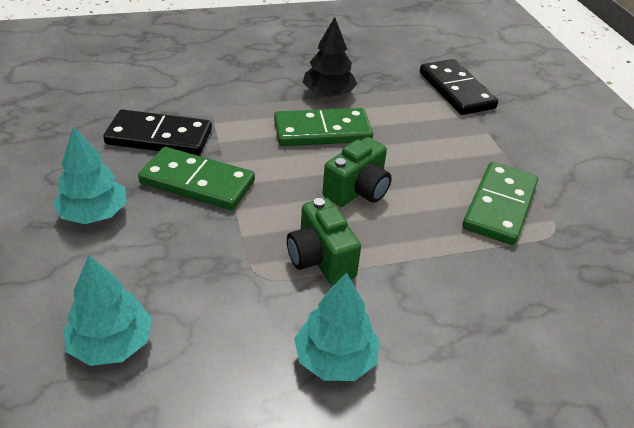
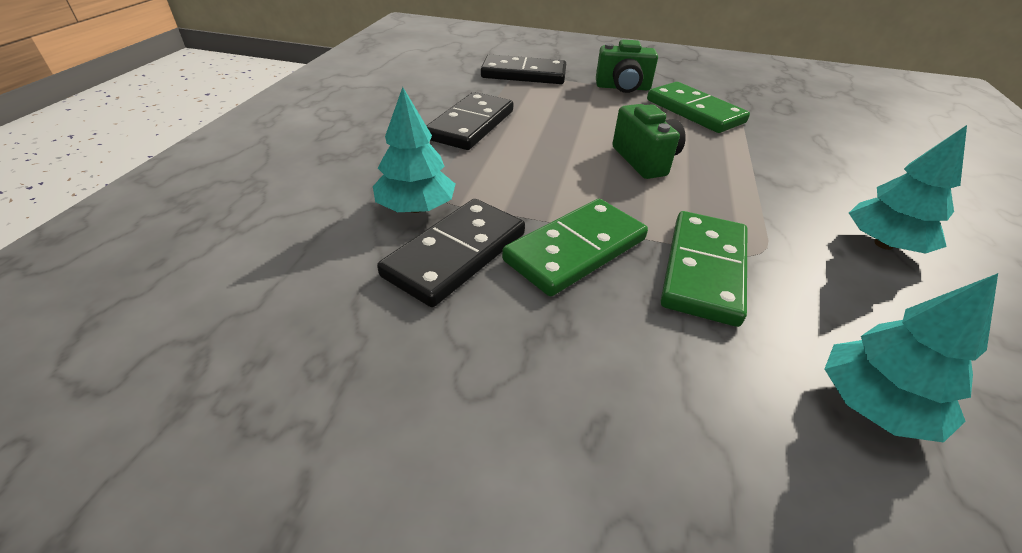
camera: 60 degrees left, 0 degrees up
turquoise tree [53,126,127,224] -> turquoise tree moved to [373,87,456,213]
green domino [274,108,373,146] -> green domino moved to [661,211,747,327]
green camera [287,198,361,285] -> green camera moved to [596,40,658,93]
black tree [303,17,357,97] -> black domino [426,92,513,150]

